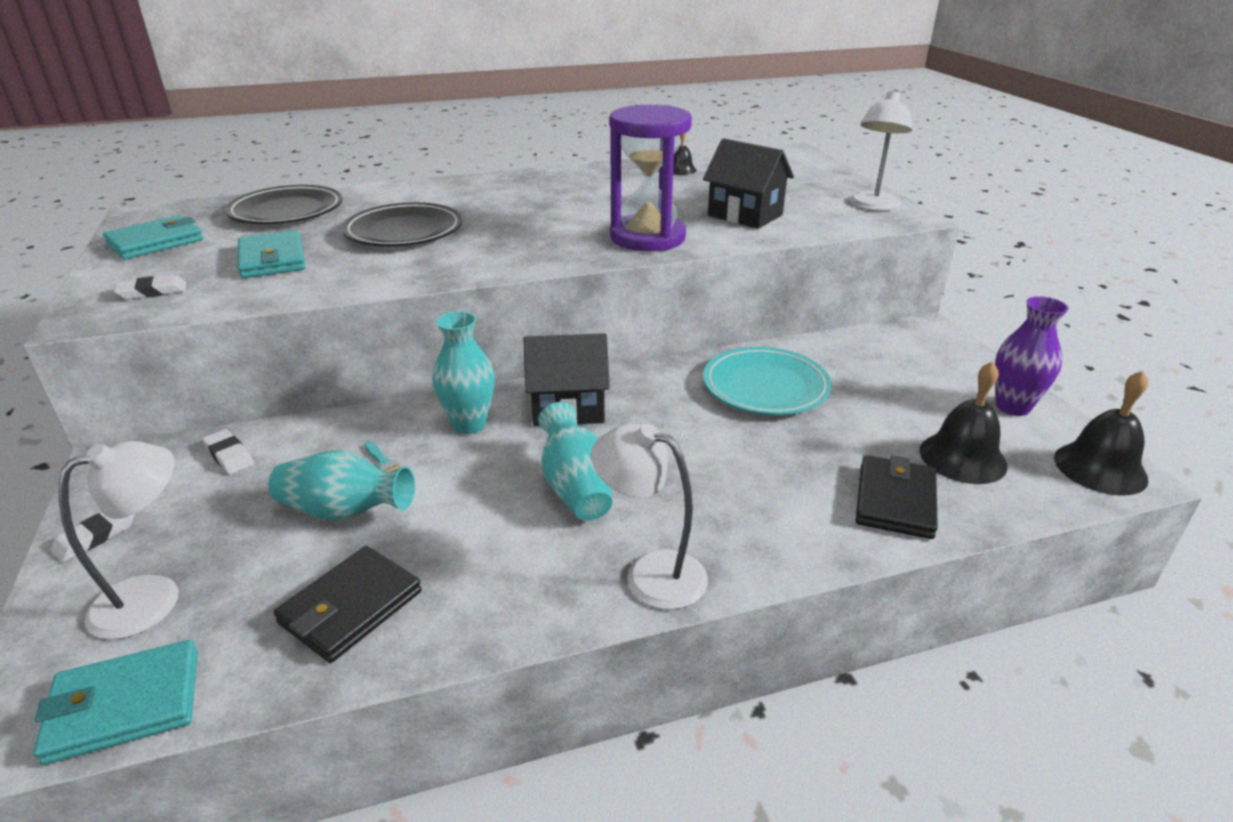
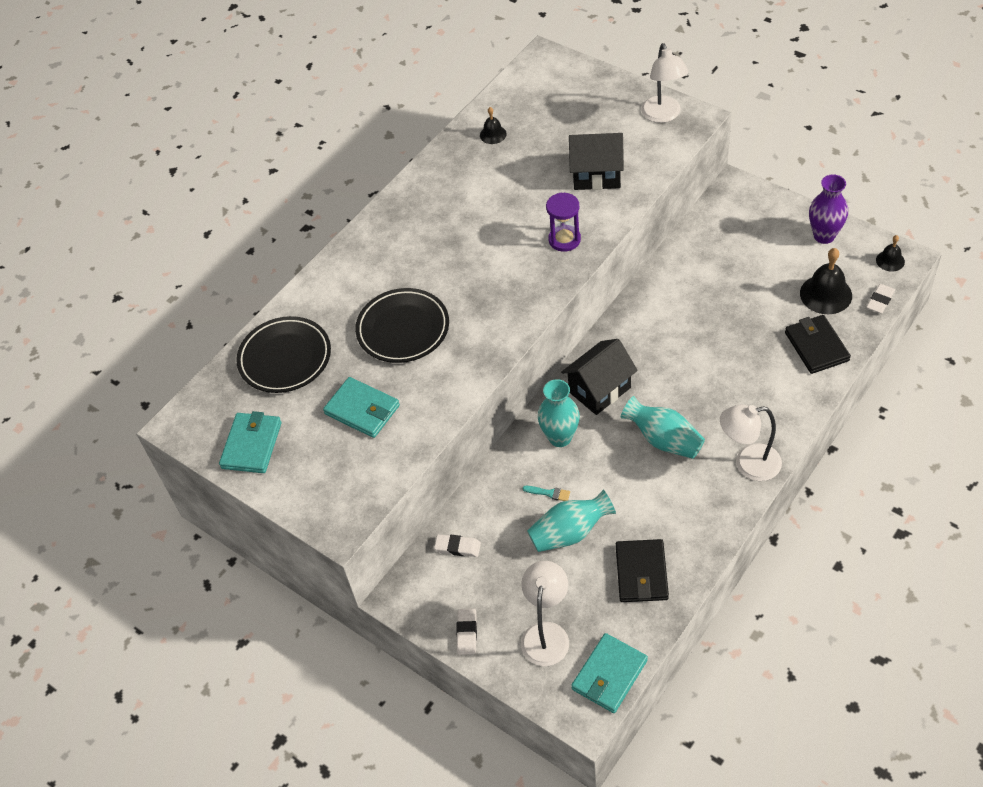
camera: 30 degrees left, 20 degrees up
white eraser [114,275,186,300] -> white eraser moved to [866,284,895,314]
purple hourglass [609,105,692,252] -> purple hourglass [546,193,581,252], size x0.56
turquoise plate [703,347,832,415] -> none
black bell [1054,371,1149,496] -> black bell [876,235,905,272], size x0.55

